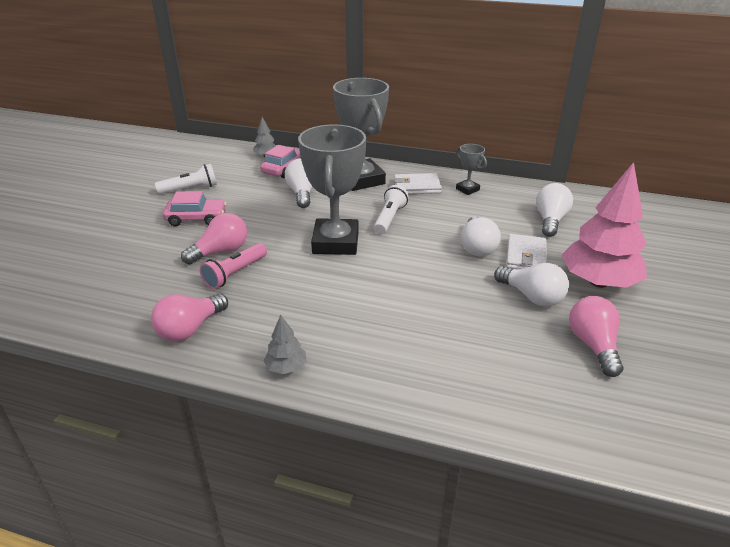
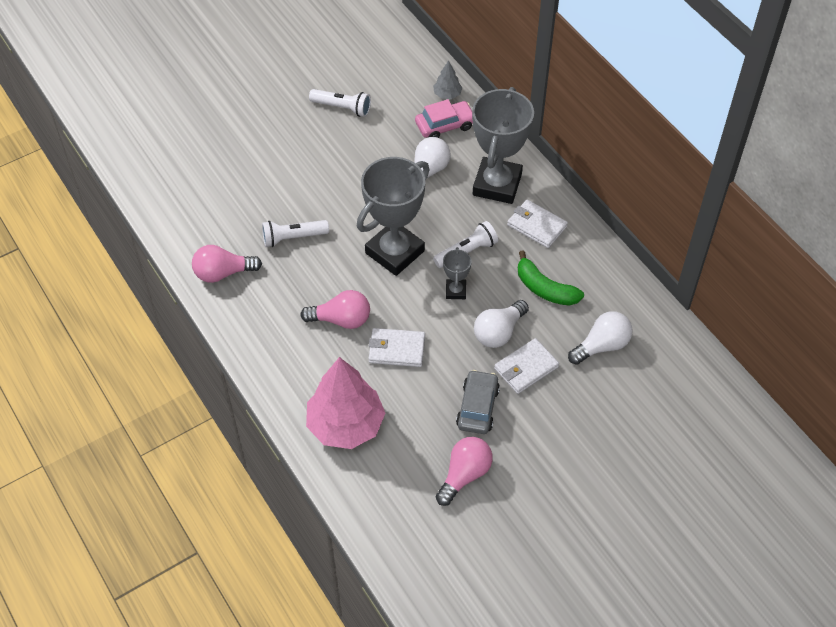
camera: 40 degrees right, 20 degrees up
pink car [163,191,227,226] -> none
pink light bulb [181,213,247,264] -> pink light bulb moved to [300,290,370,329]
pink flashlight [200,243,267,289] -> white flashlight [262,220,329,247]
grey tree [264,315,306,374] -> none
grey trophy [456,144,487,195] -> grey trophy moved to [443,247,472,299]
white light bulb [494,263,569,307] -> grey car [456,370,500,434]
pink tree [562,162,647,288] -> pink tree moved to [306,357,385,449]
none -> white wallet [369,328,425,367]
none -> green banana [518,250,584,306]

